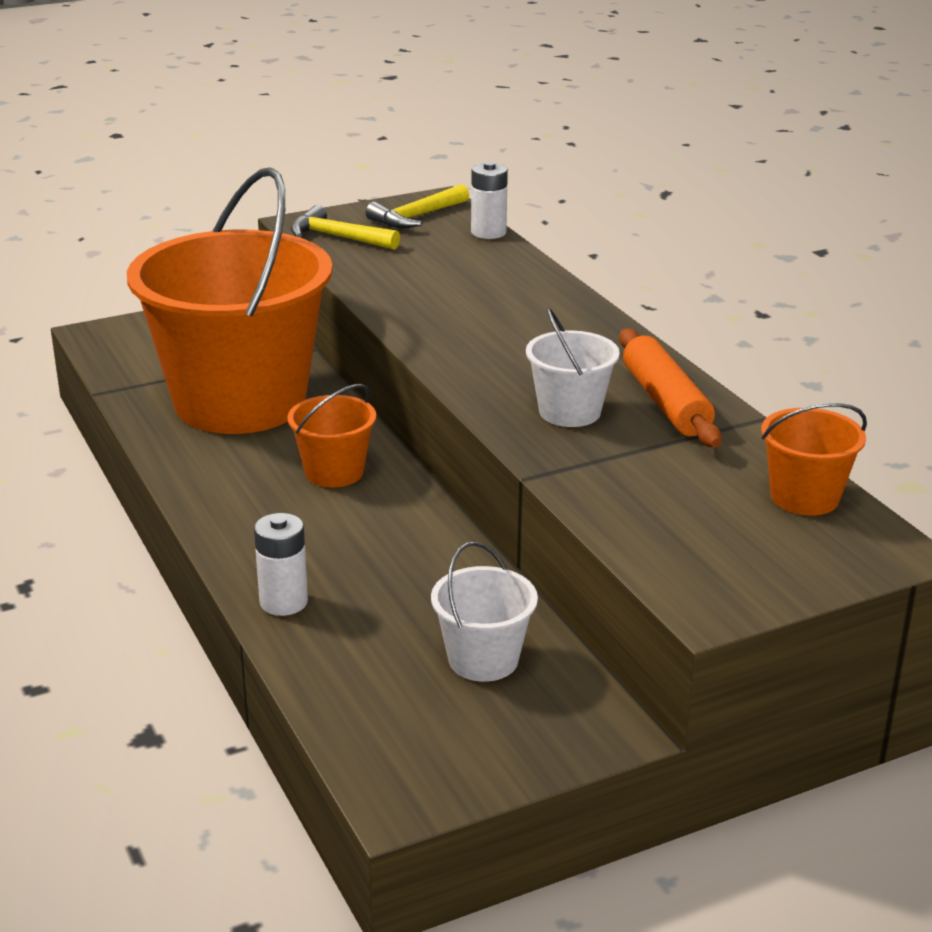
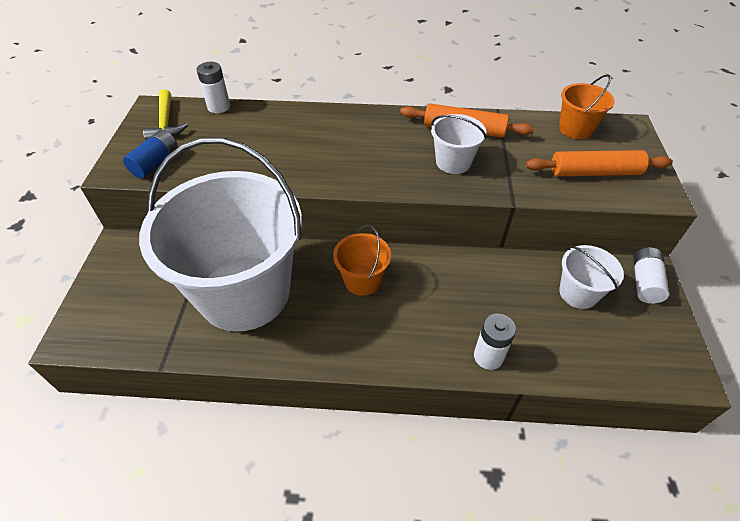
camera: 60 degrees left, 20 degrees up
orange bucket [127,167,333,434] -> white bucket [139,137,302,332]
yellow hammer [291,205,400,250] -> blue battery [123,130,178,179]
none -> orange rolling pin [526,150,673,176]
none -> white battery [633,248,669,304]

